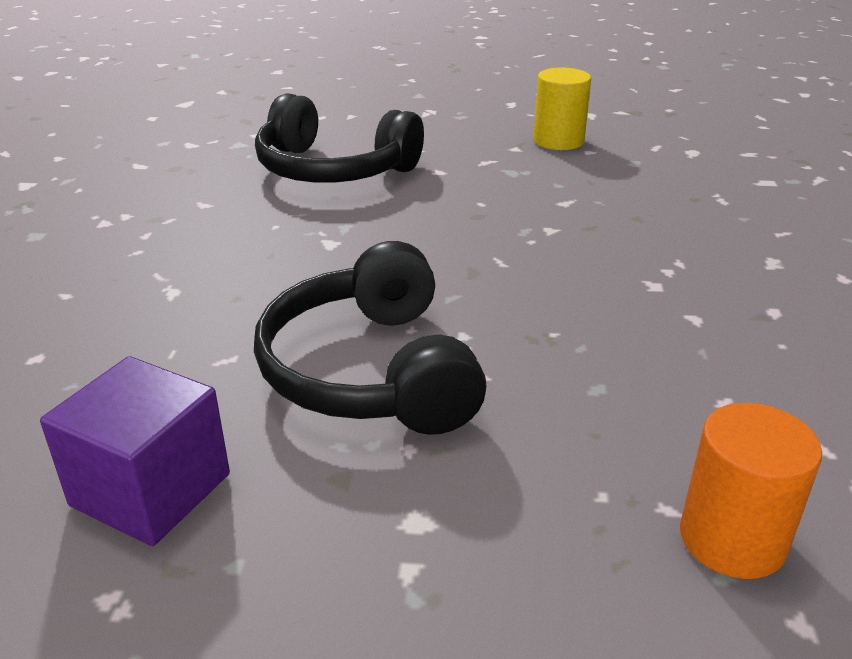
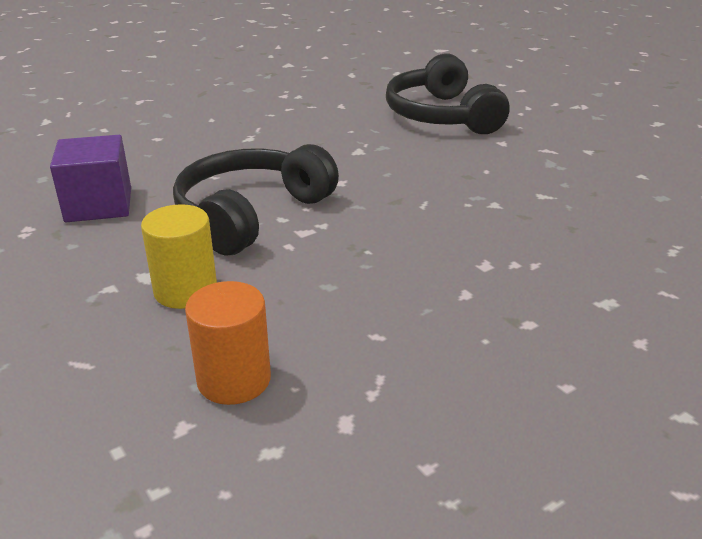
camera: 50 degrees right, 0 degrees up
yellow cylinder [533,68,591,150] -> yellow cylinder moved to [141,204,217,309]

